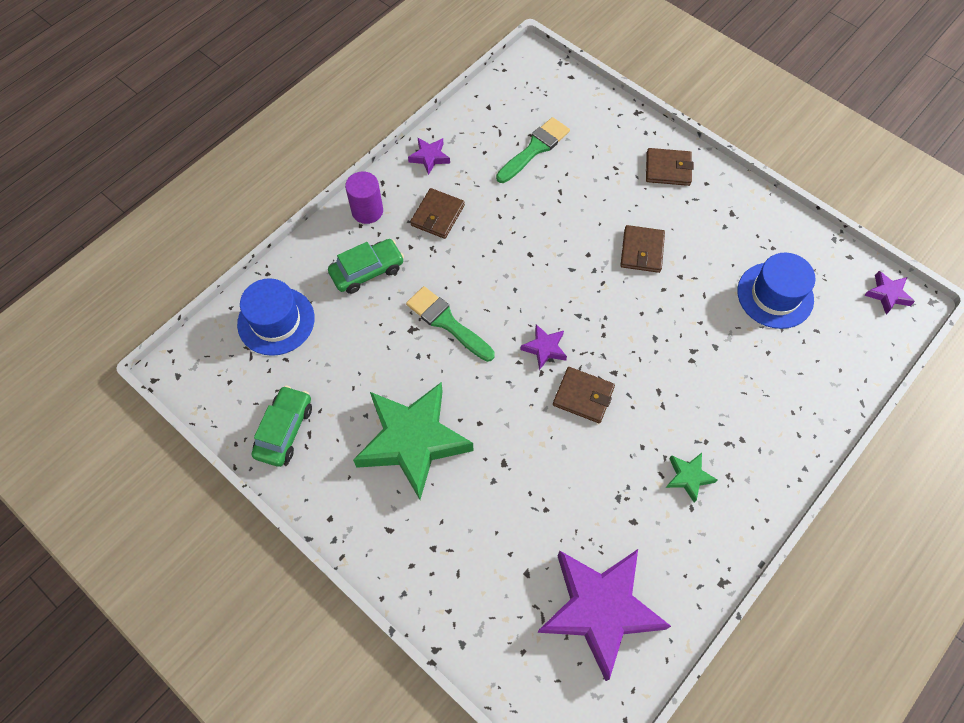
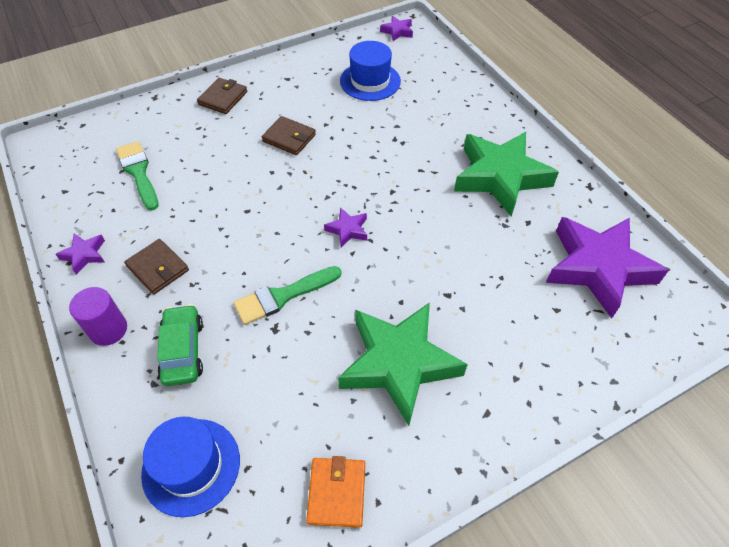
camera: 70 degrees left, 10 degrees down
green car [251,386,312,467] -> orange wallet [306,456,365,528]
brown wallet [553,367,615,423] -> none
green star [666,453,717,503] -> green star [454,132,559,217], size x2.37

